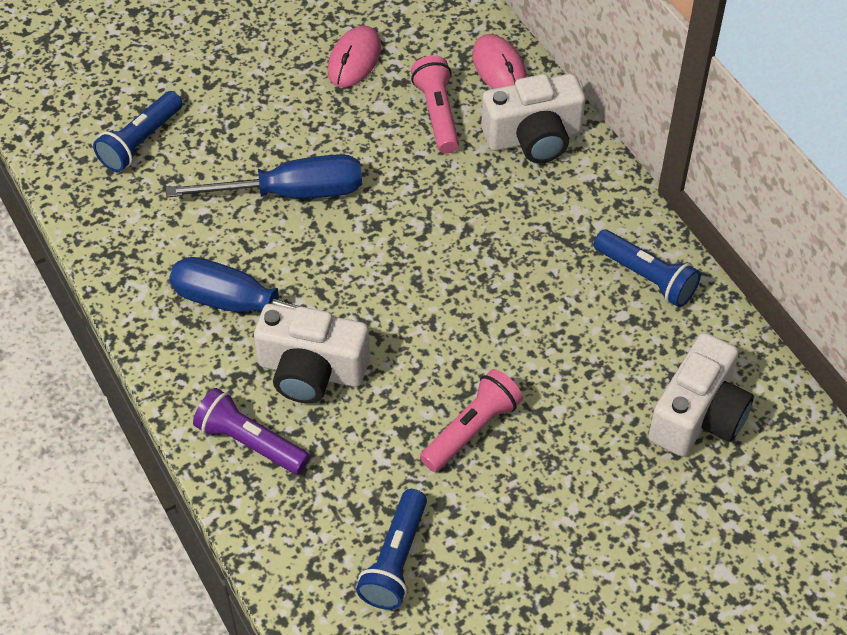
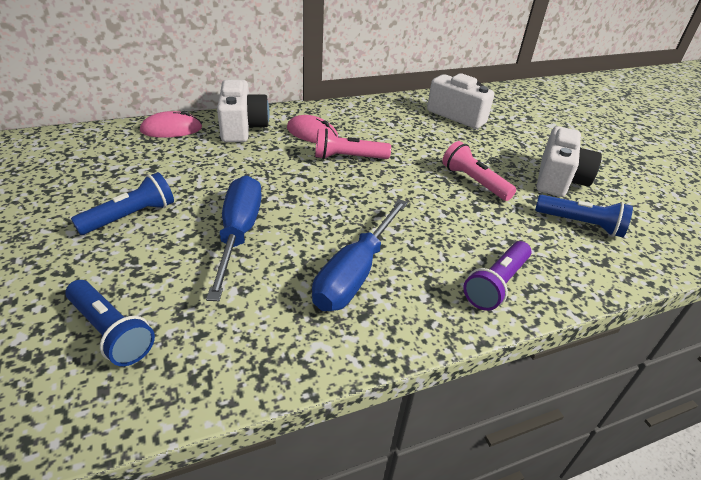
camera: 85 degrees left, 15 degrees down
white camera [254,304,370,404] -> white camera moved to [537,126,602,197]
pink mouse [328,26,381,87] -> pink mouse moved to [287,115,338,143]
pink flashlight [411,55,459,154] -> pink flashlight moved to [315,128,391,159]
blue flashlight [593,230,701,307] -> blue flashlight moved to [71,172,174,235]

